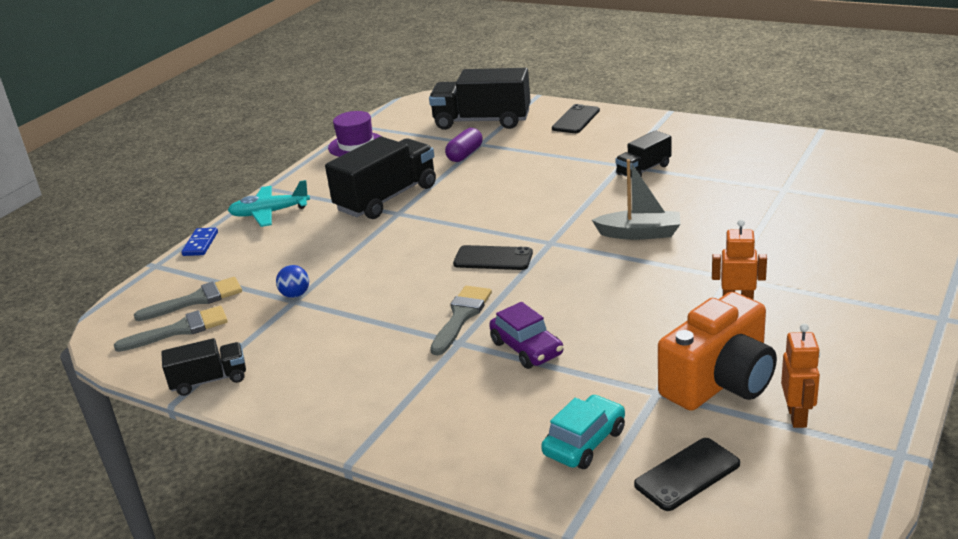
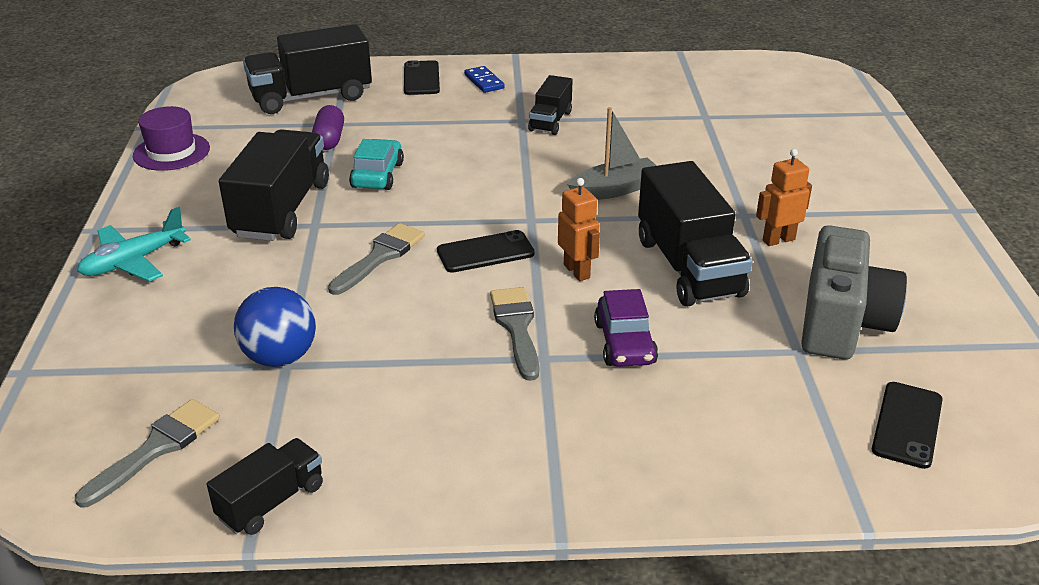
camera: 35 degrees left, 5 degrees up
grey brush [134,277,242,321] -> grey brush moved to [328,223,425,295]
blue domino [181,228,218,256] -> blue domino moved to [464,66,505,93]
blue ball [276,265,309,298] -> blue ball [234,287,316,367], size x1.77
purple car [489,302,563,369] -> purple car turned 60 degrees clockwise [594,289,658,367]
turquoise car [541,394,625,469] -> turquoise car moved to [349,139,404,190]
orange camera [658,292,777,411] -> grey camera [801,225,907,360]
orange robot [781,323,820,428] -> orange robot moved to [558,178,600,281]
none -> black truck [638,161,753,306]

